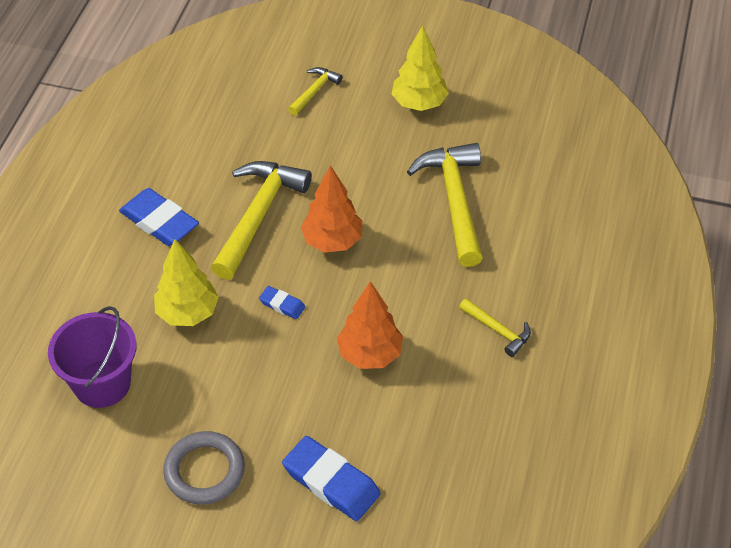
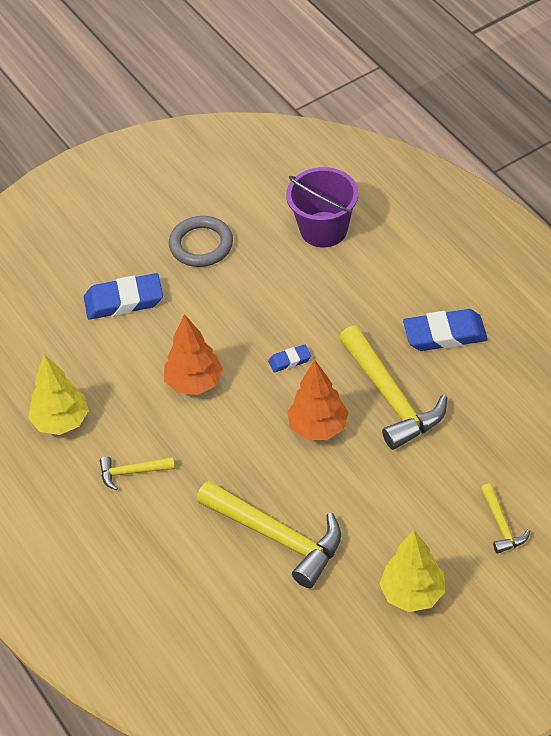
camera: 135 degrees right, 0 degrees up
yellow tree [154,239,219,326] -> yellow tree moved to [28,354,89,435]

